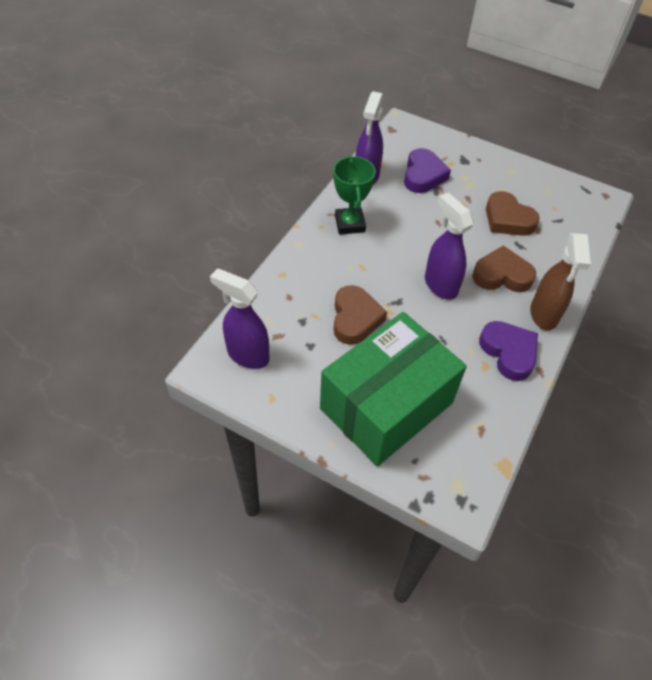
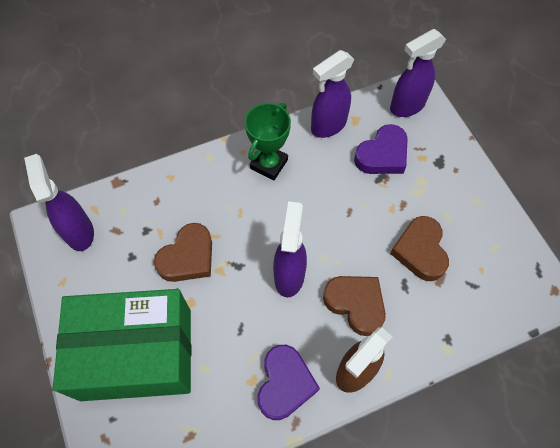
camera: 40 degrees right, 10 degrees up
none -> purple spray bottle [390,29,446,117]

